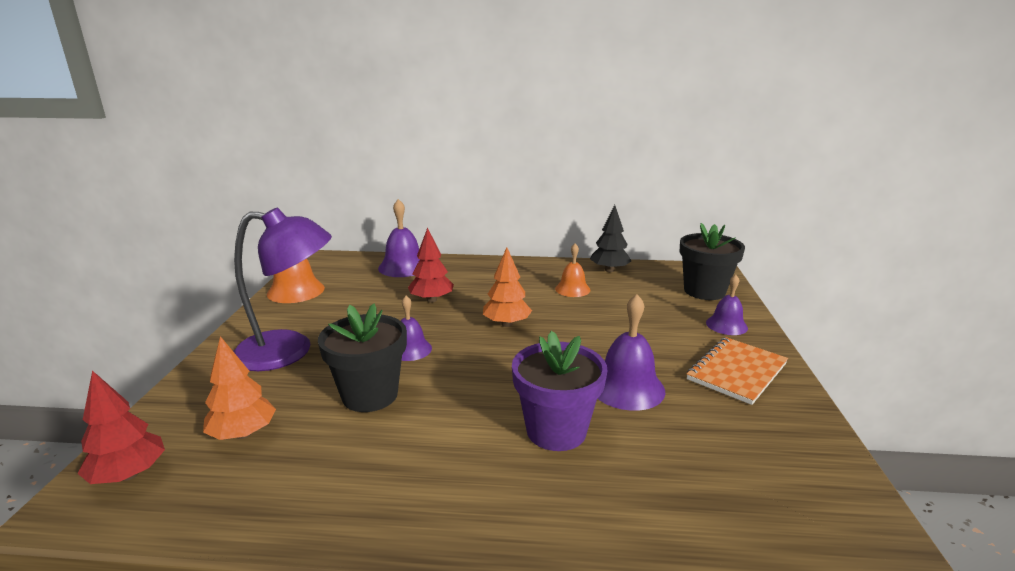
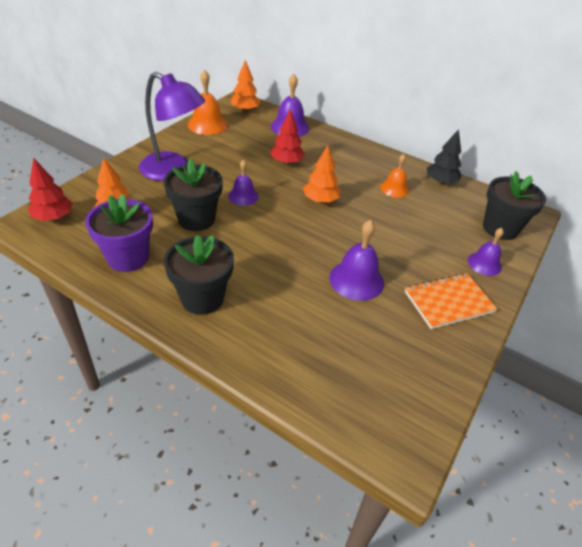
camera: 25 degrees right, 20 degrees up
purple flower pot [512,331,607,451] -> purple flower pot moved to [85,194,153,272]
none -> black flower pot [164,235,234,315]
none -> orange tree [231,60,261,112]

